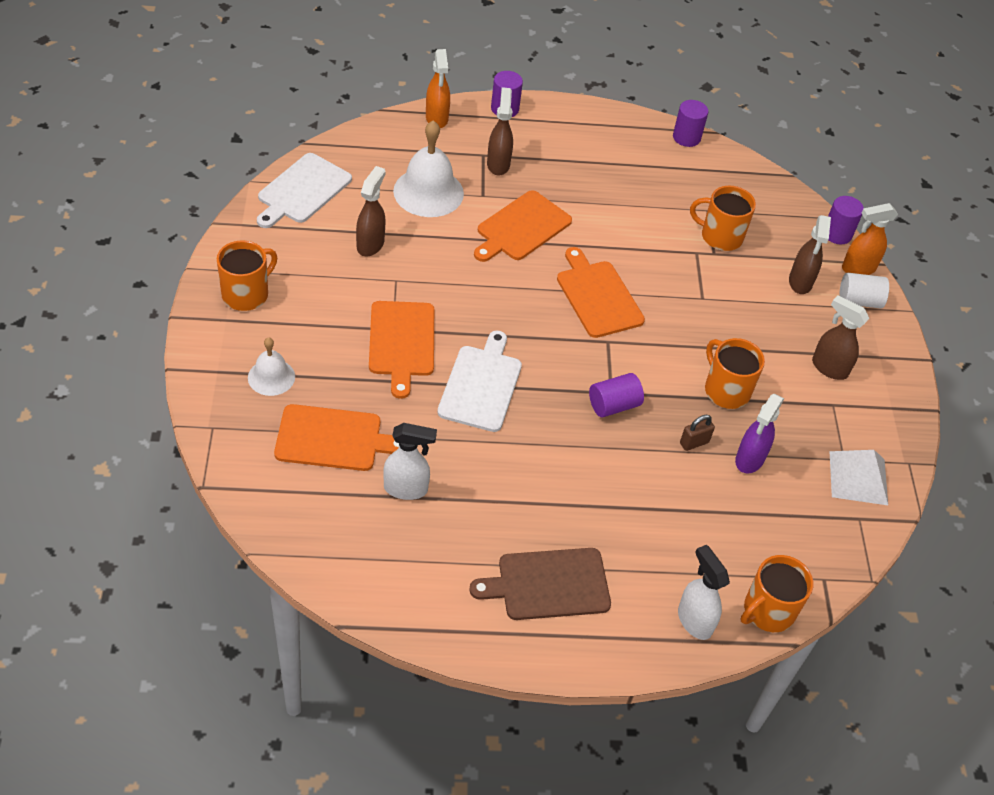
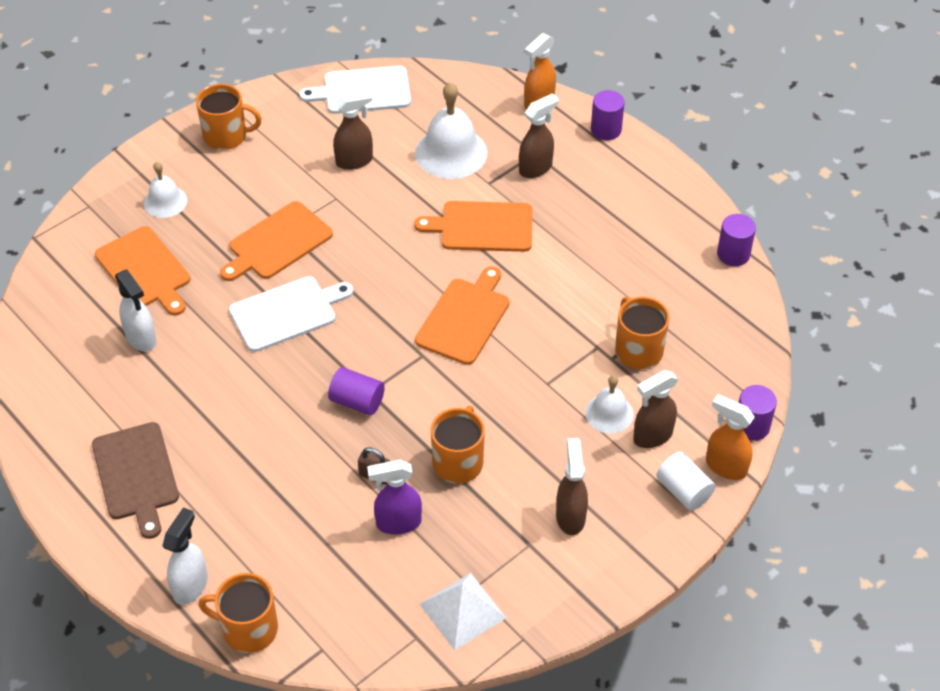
camera: 55 degrees right, 0 degrees up
brown cutting board [469,548,611,620] -> brown cutting board turned 150 degrees counterclockwise [92,422,179,539]
none -> white bell [585,375,634,433]

